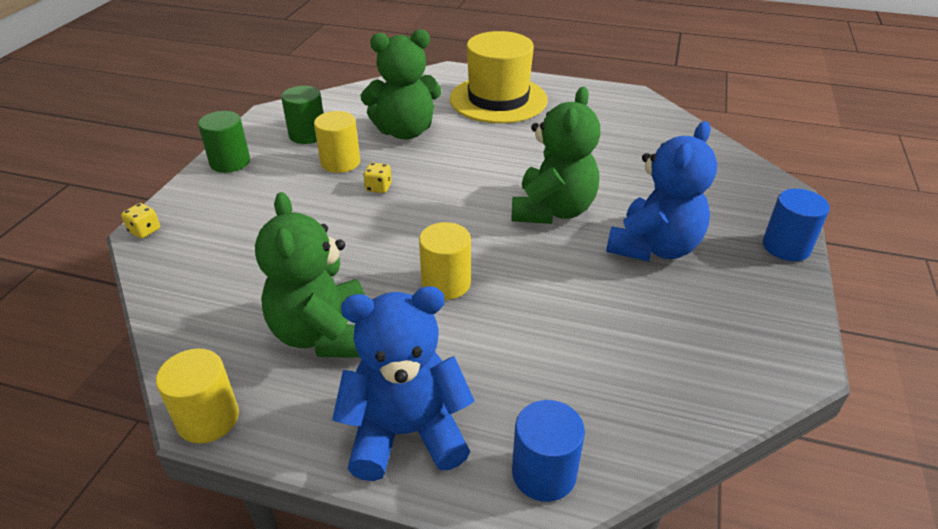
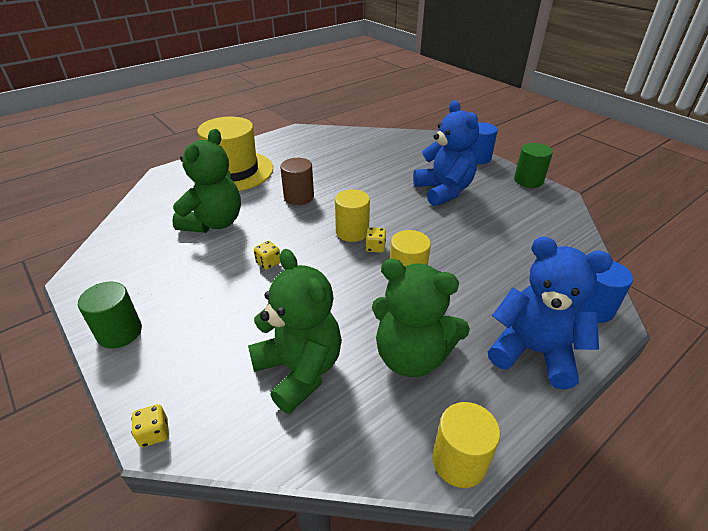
camera: 55 degrees left, 0 degrees up
green cylinder [281,86,323,144] -> green cylinder moved to [514,143,553,188]
yellow cylinder [314,111,360,173] -> yellow cylinder moved to [335,189,370,242]
blue teddy bear [332,286,475,481] -> blue teddy bear turned 90 degrees clockwise [488,237,613,389]
green teddy bear [511,87,600,224] -> green teddy bear moved to [248,249,342,414]
none -> brown cylinder [280,158,314,205]
none -> yellow dice [365,227,386,253]

